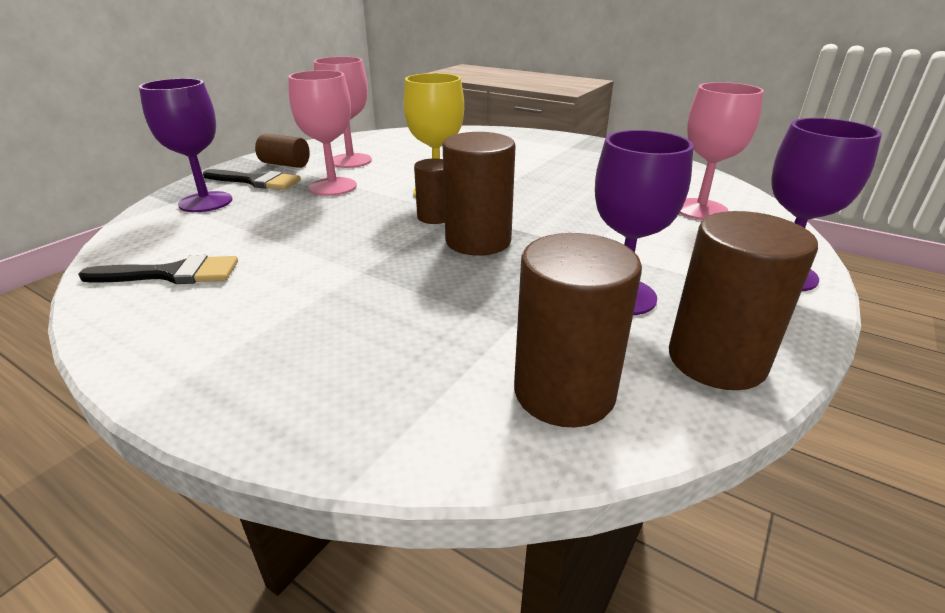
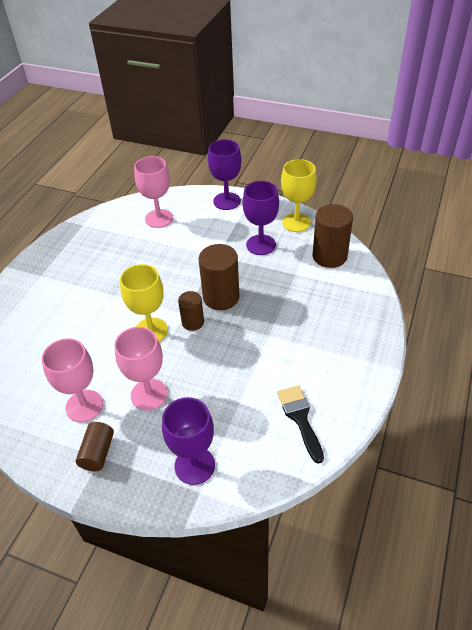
camera: 100 degrees left, 15 degrees up
black brush [203,169,301,190] -> none
brown cylinder [669,211,818,390] -> yellow goblet [281,159,317,232]

